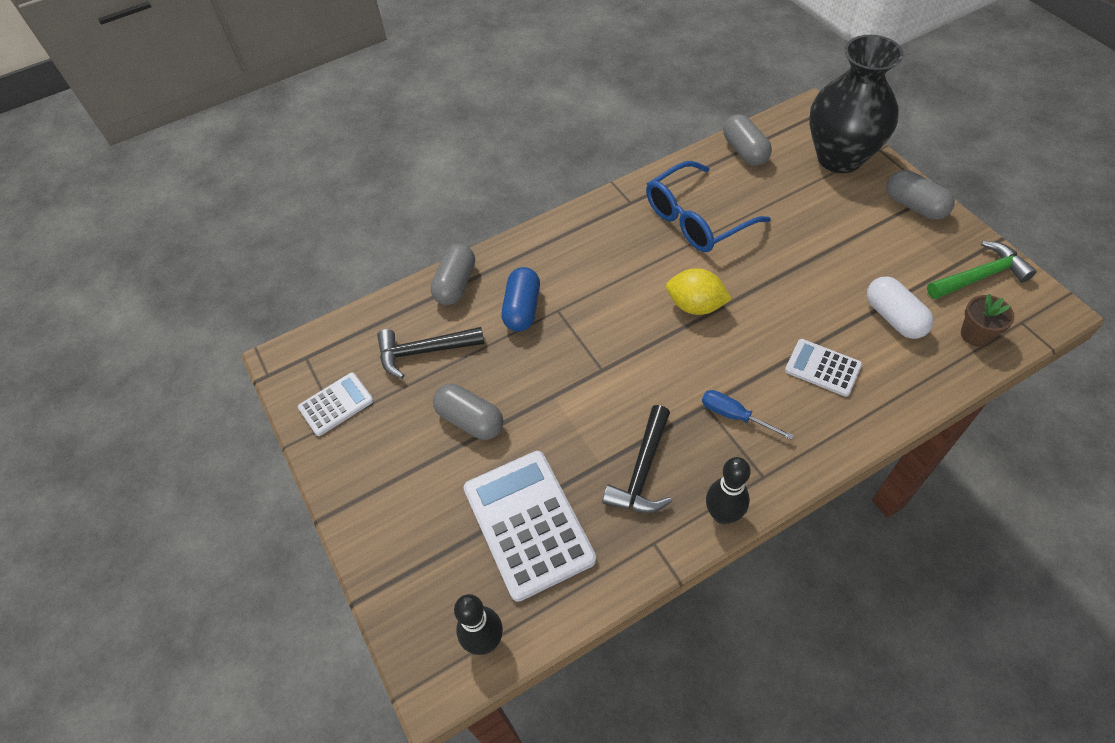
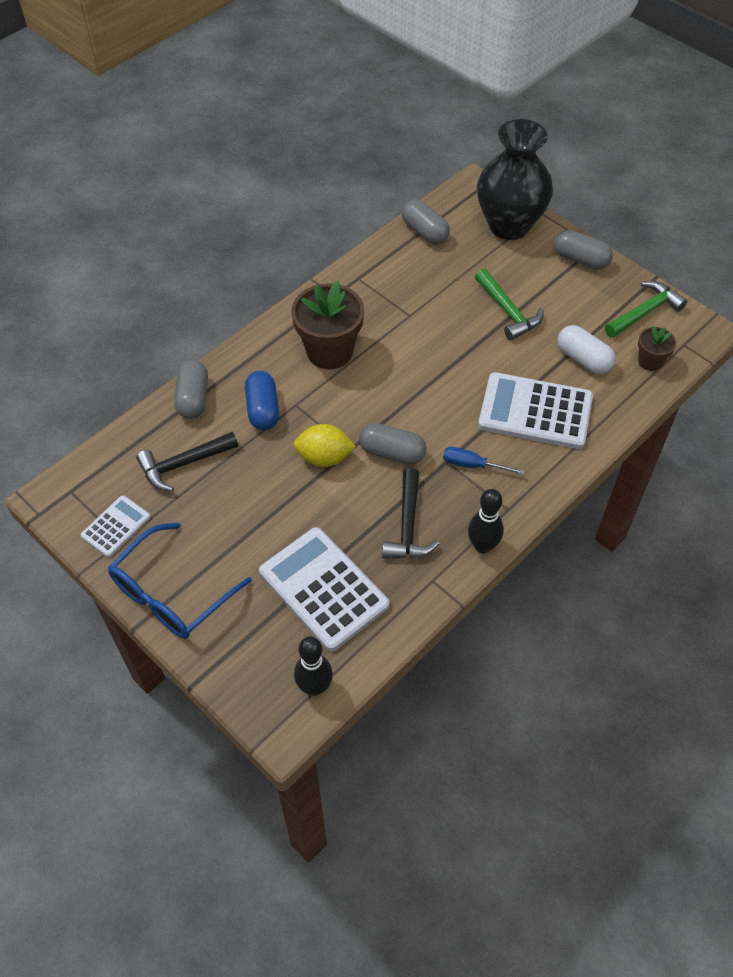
camera: 20 degrees left, 0 degrees up
grey capsule [433,384,503,440] -> grey capsule moved to [359,423,427,465]
blue glasses [646,161,771,252] -> blue glasses moved to [108,523,252,639]
yellow lemon [666,268,732,315] -> yellow lemon moved to [294,424,356,467]
white calculator [785,339,862,397] -> white calculator [478,372,593,449], size x1.86
none -> brown flower pot [291,281,364,369]
none -> green hammer [475,268,544,340]

